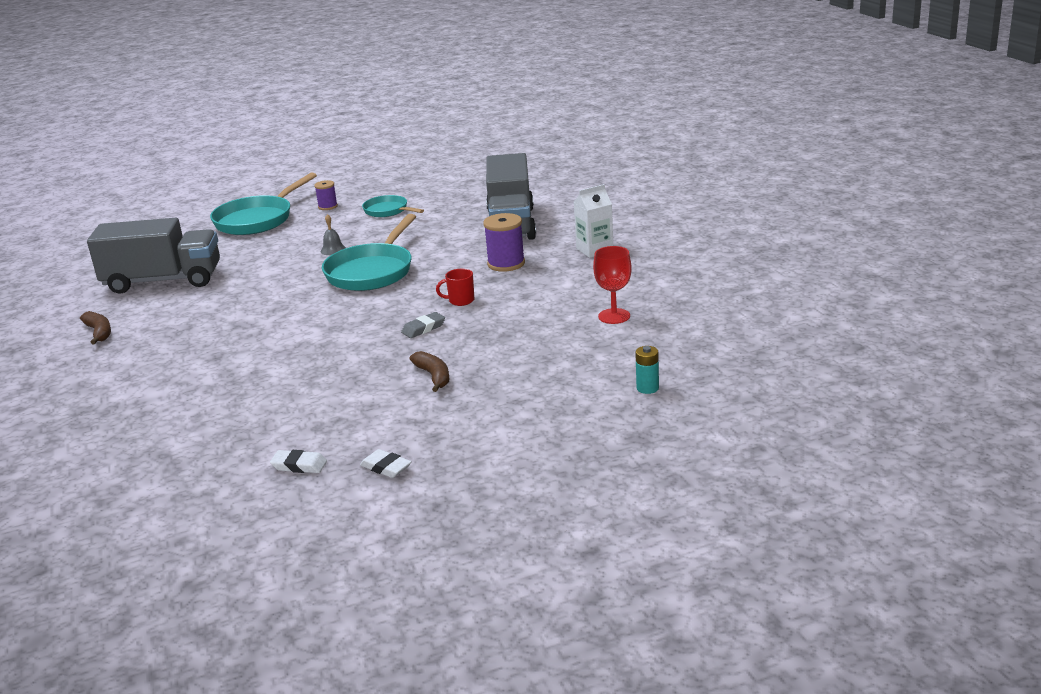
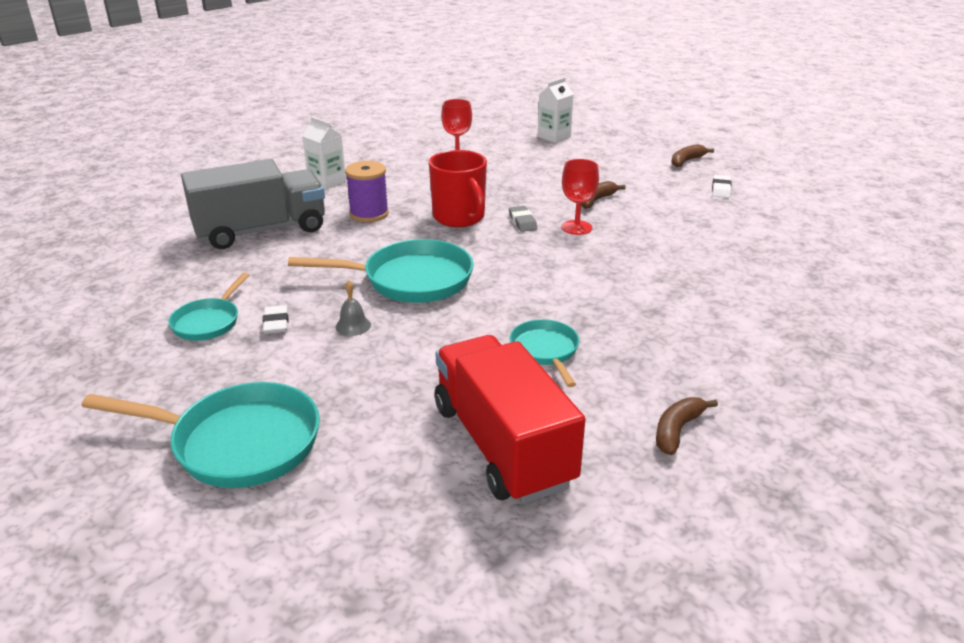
camera: 115 degrees left, 5 degrees up
grey truck [87,218,220,294] -> red truck [435,335,585,504]
white eraser [270,450,327,473] -> white eraser moved to [263,305,289,334]
purple spool [314,180,338,210] -> none
grey eraser [401,312,445,338] -> grey eraser turned 45 degrees clockwise [509,206,537,232]
red mug [436,269,474,306] -> red mug [429,150,487,227], size x2.08
turquoise battery [635,346,659,394] -> white carton [538,77,574,143]
none -> turquoise pan [510,319,579,387]
none -> red goblet [562,159,599,235]
none -> brown banana [671,144,714,167]

